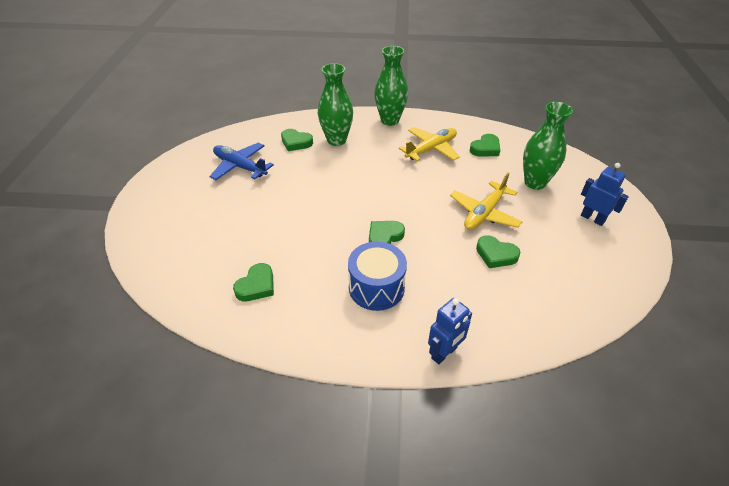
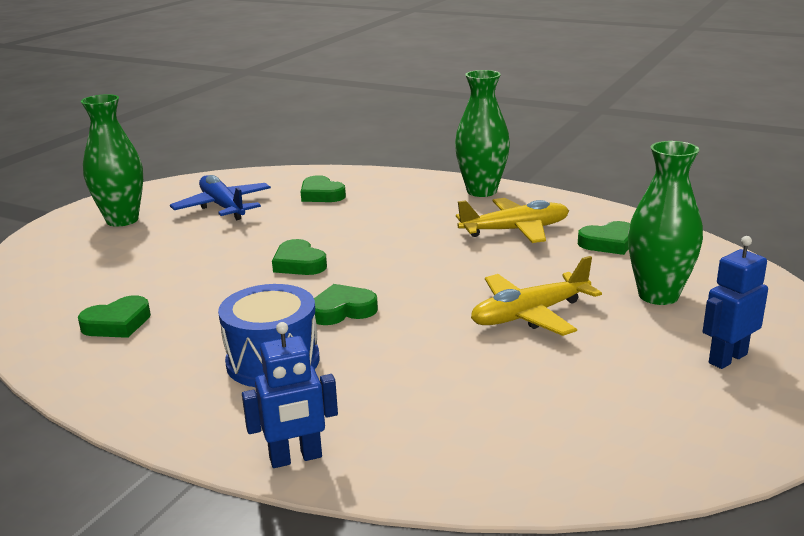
camera: 25 degrees right, 20 degrees down
green vase [318,63,353,146] -> green vase moved to [81,94,143,227]
green heart [476,235,520,268] -> green heart moved to [272,239,327,275]
blue robot [581,163,629,226] -> blue robot turned 105 degrees counterclockwise [703,236,768,369]

